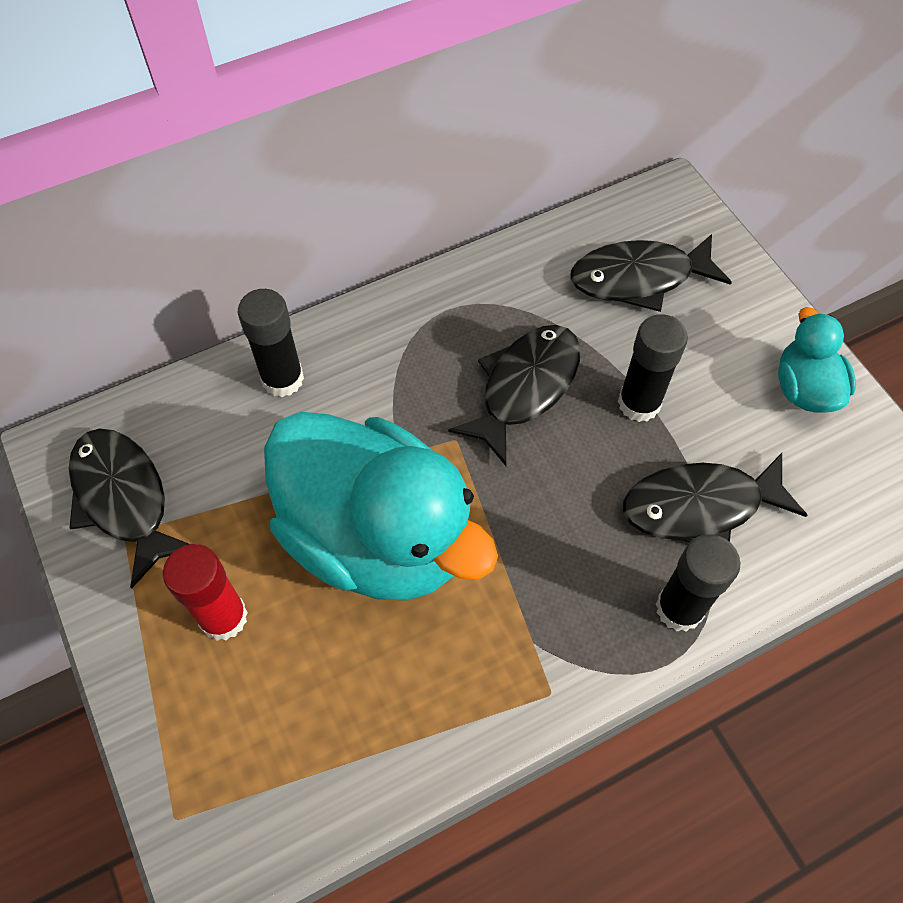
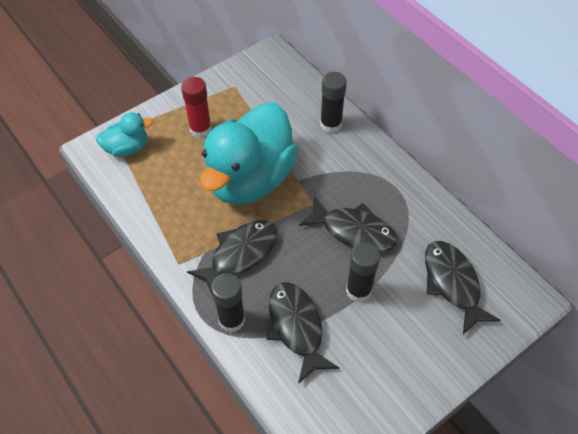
camera: 80 degrees right, 5 degrees down
black fish [69,428,189,589] -> black fish moved to [187,220,277,296]
turquoise duck [778,307,856,413] -> turquoise duck moved to [96,112,153,157]

